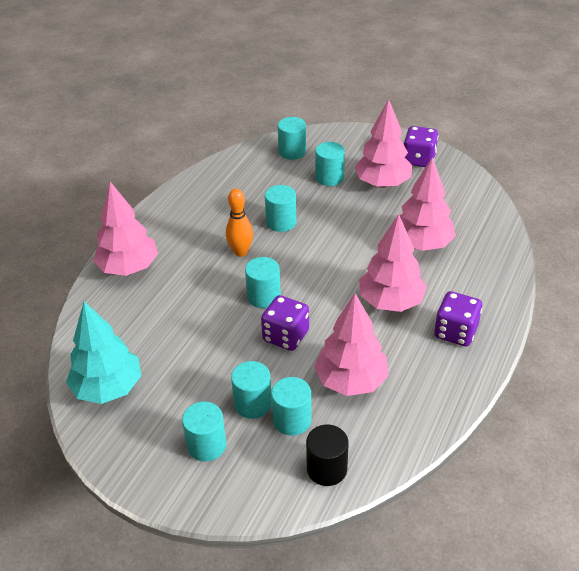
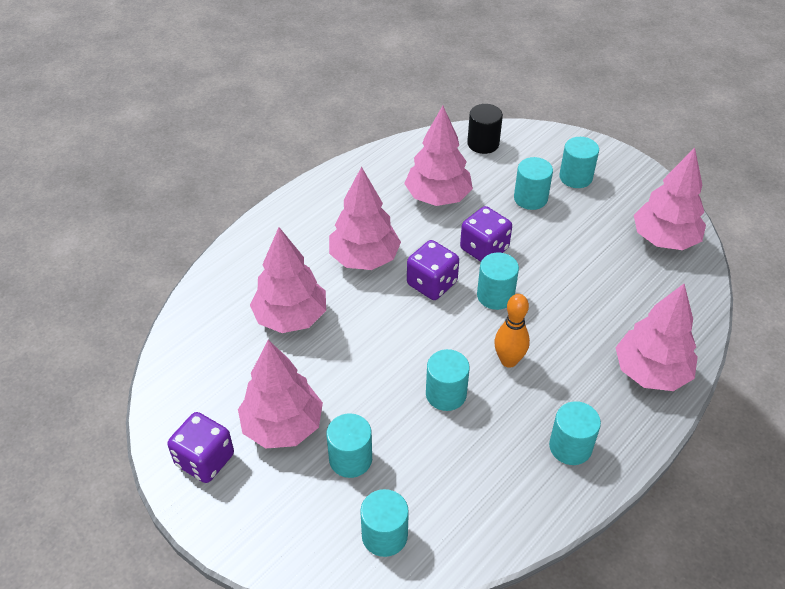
camera: 165 degrees left, 5 degrees up
turquoise tree [66,302,141,404] -> pink tree [634,148,706,250]
turquoise cylinder [271,377,312,436] -> turquoise cylinder moved to [549,401,601,465]
purple dice [434,291,482,346] -> purple dice moved to [407,240,459,300]

